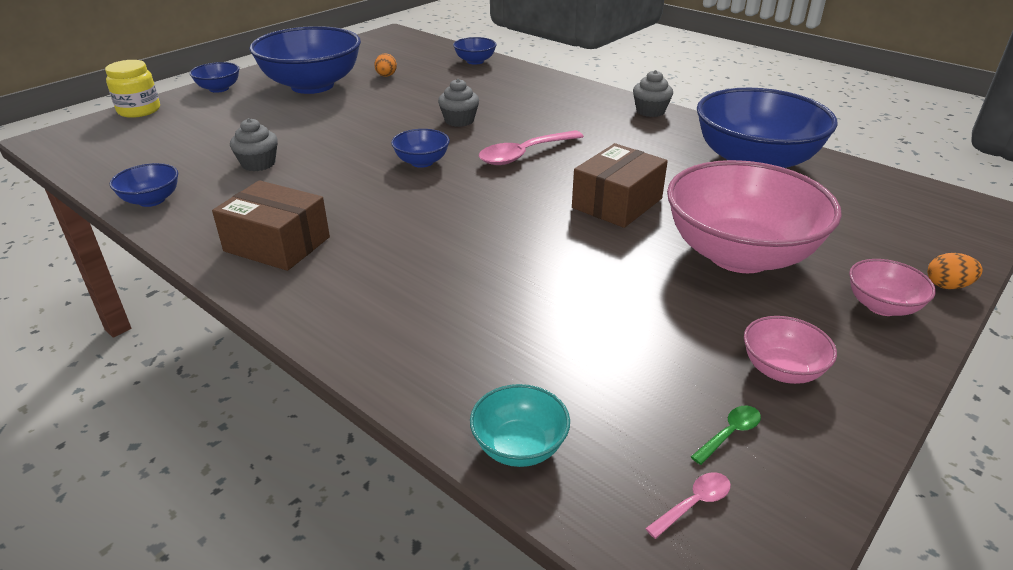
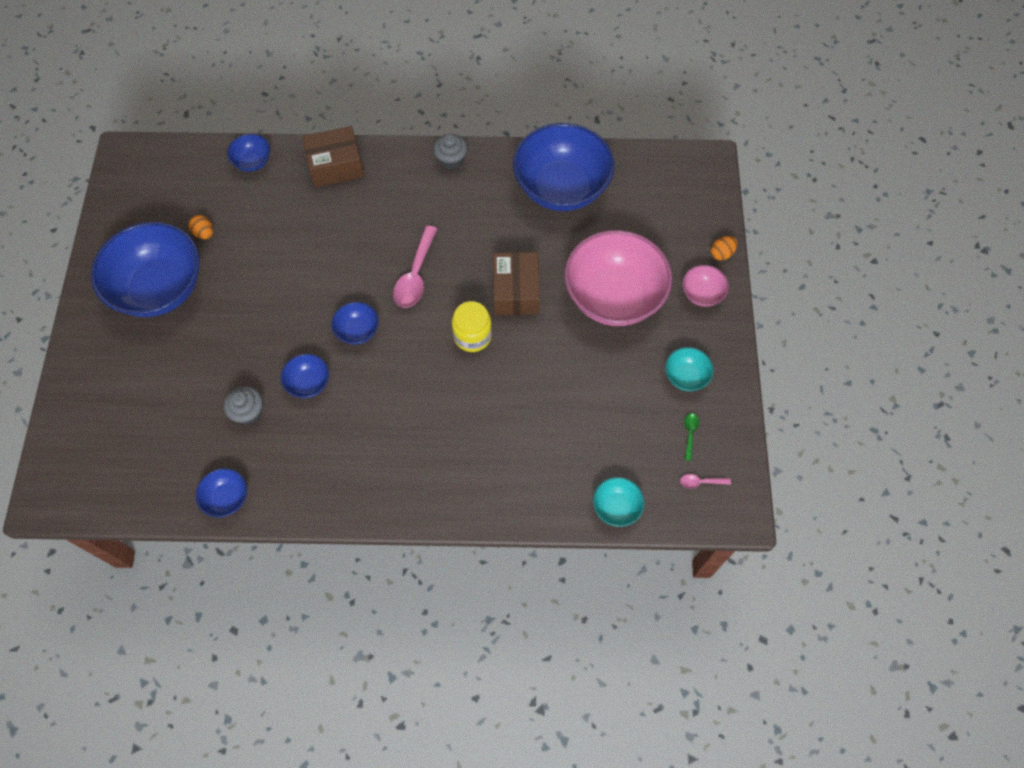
camera: 40 degrees left, 30 degrees up
yellow jar [105,60,160,118] -> yellow jar moved to [452,301,492,352]
blue bowl [190,62,240,93] -> blue bowl moved to [281,354,329,398]
brown box [212,180,330,271] -> brown box moved to [302,126,364,188]
grey cupcake [438,79,479,127] -> none
pink spoon [645,472,731,539] -> pink spoon turned 105 degrees counterclockwise [680,474,731,488]
pink bowl [744,316,837,384] -> turquoise bowl [665,347,714,391]

